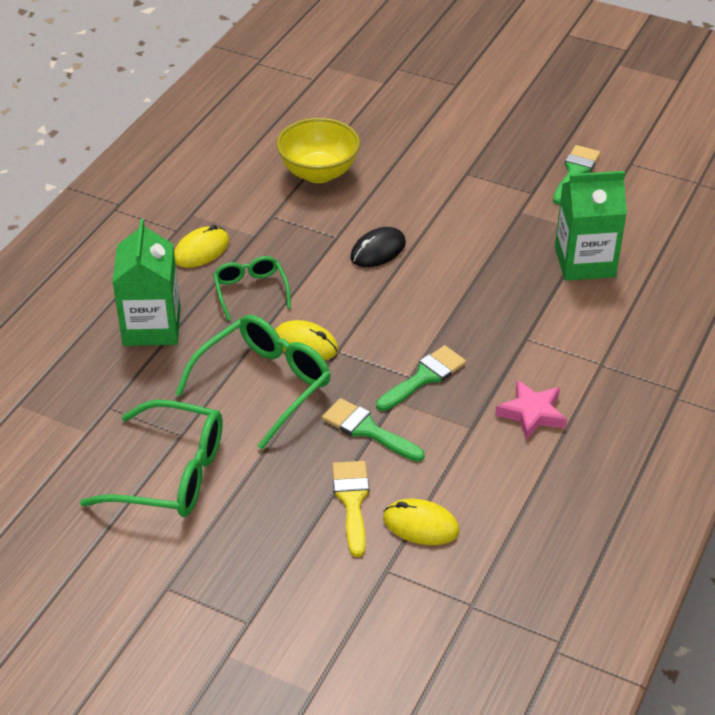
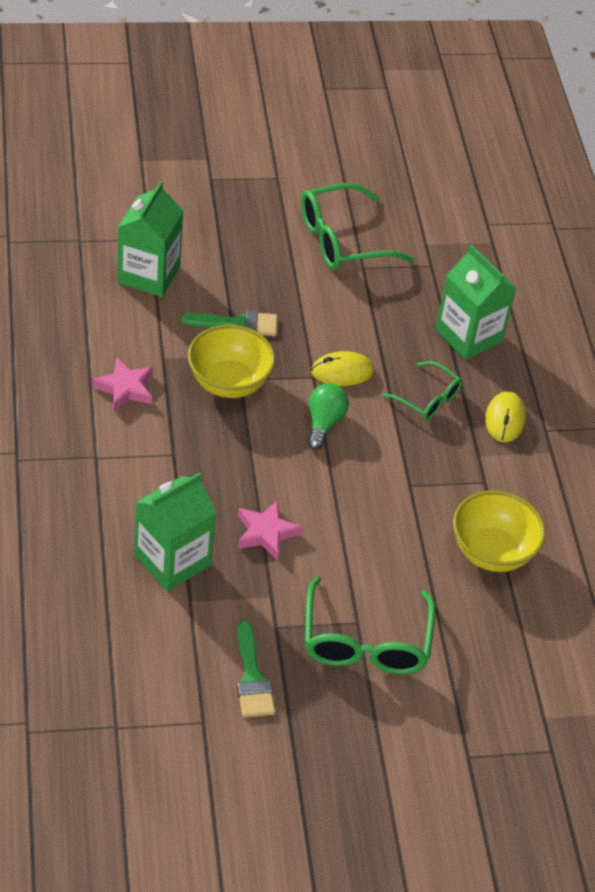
camera: 140 degrees right, 5 degrees up
green glasses [175,315,331,450] -> green glasses moved to [305,576,435,674]
yellow brush [332,461,369,557] -> none
black mouse [350,227,406,267] -> none
green brush [376,345,466,411] -> yellow bowl [188,325,275,398]
yellow mouse [383,499,460,545] -> green carton [117,181,184,297]
none -> pink star [238,500,302,561]
none -> green light bulb [307,383,349,450]

